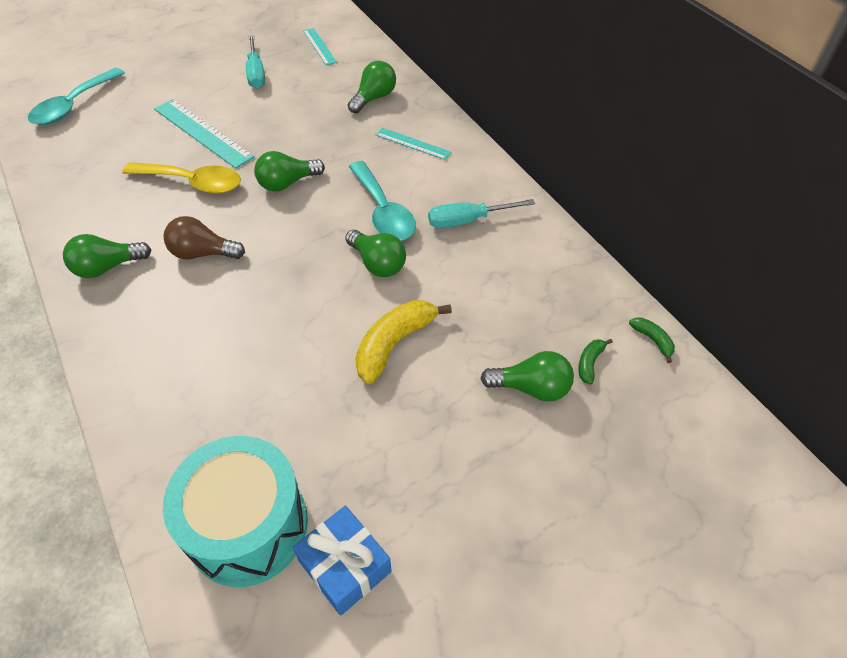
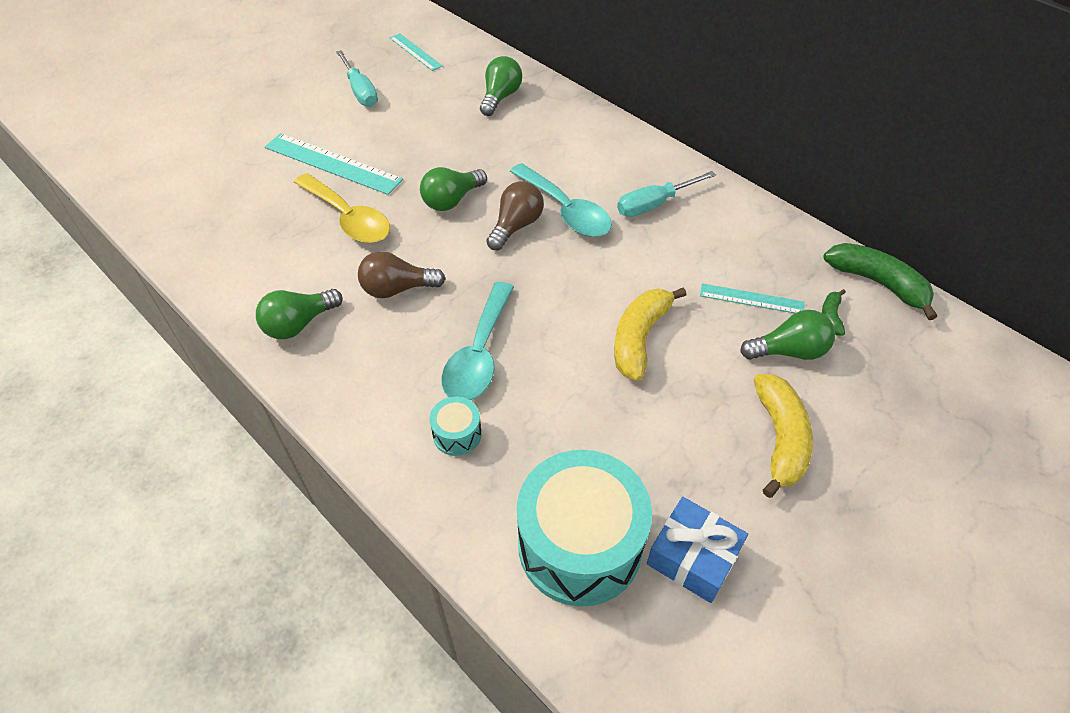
camera: 15 degrees left, 0 degrees up
turquoise spoon [28,68,125,125] -> turquoise spoon moved to [441,282,514,400]
yellow spoon [123,162,241,194] -> yellow spoon turned 45 degrees clockwise [294,173,390,243]
green light bulb [345,230,406,277] -> none
turquoise ruler [376,128,451,160] -> turquoise ruler moved to [700,283,805,313]
green banana [629,317,675,363] -> green banana [824,243,937,320], size x2.06
none -> turquoise drum [430,396,482,456]
none -> brown light bulb [486,181,544,250]
none -> yellow banana [754,374,813,498]

